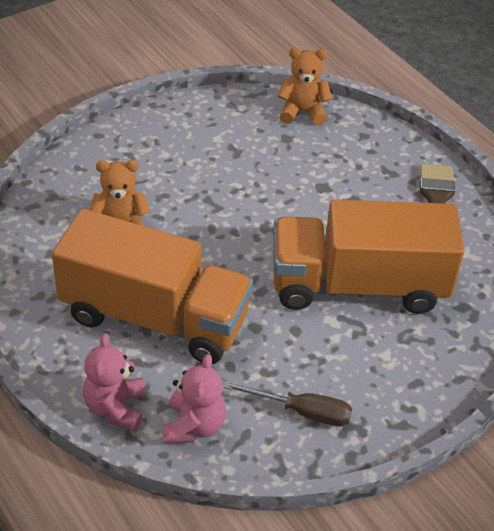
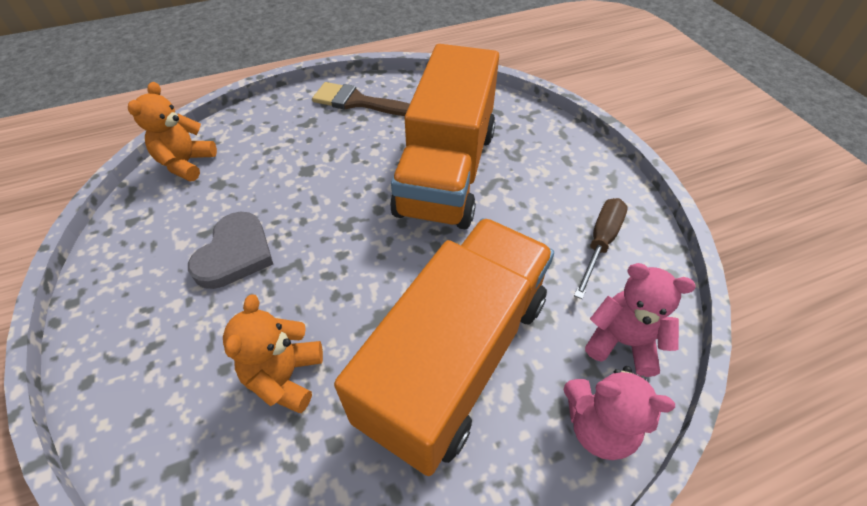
camera: 75 degrees left, 5 degrees up
none -> grey heart [188,212,273,289]

